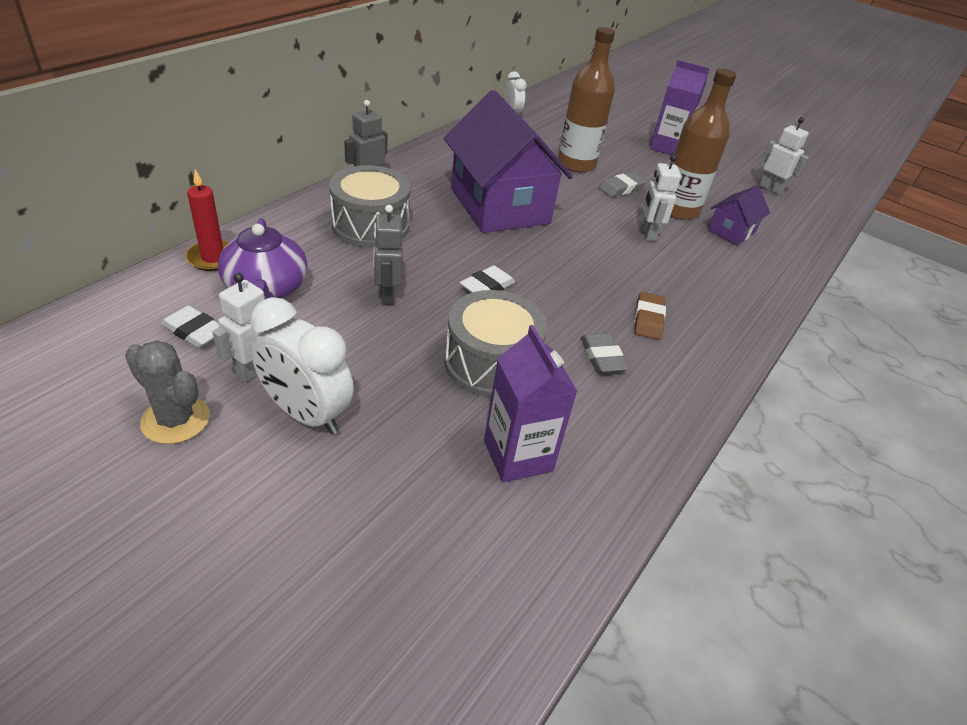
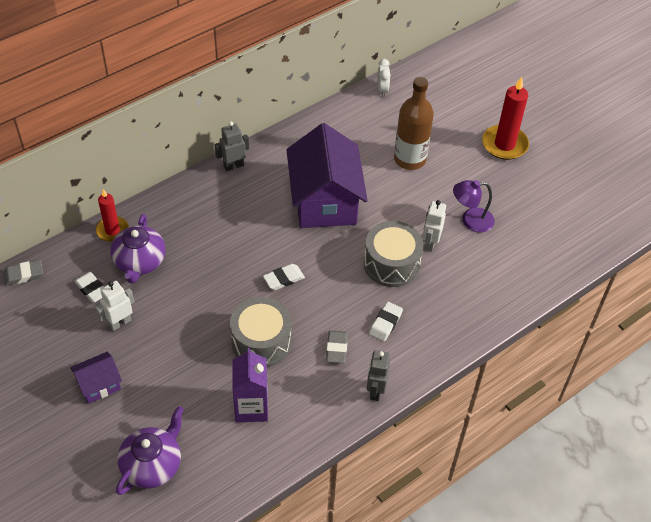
camera: 20 degrees right, 10 degrees up
grey cactus [125,340,210,444] -> none
white clock [250,297,354,434] -> none
grey drum [329,165,411,248] -> grey drum moved to [364,221,423,287]
grey robot [373,205,403,305] -> grey robot moved to [367,350,390,401]
grey eraser [599,172,646,197] -> grey eraser moved to [3,260,43,286]
brown eraser [634,292,666,340] -> white eraser [369,302,403,342]
purple carton [650,60,710,155] -> red candle [482,77,529,160]
brown bottle [670,68,737,220] -> purple lamp [453,180,495,233]
purple house [708,185,770,245] -> purple house moved to [70,352,122,404]
white robot [759,117,809,195] -> none
none -> purple teapot [116,406,184,495]

